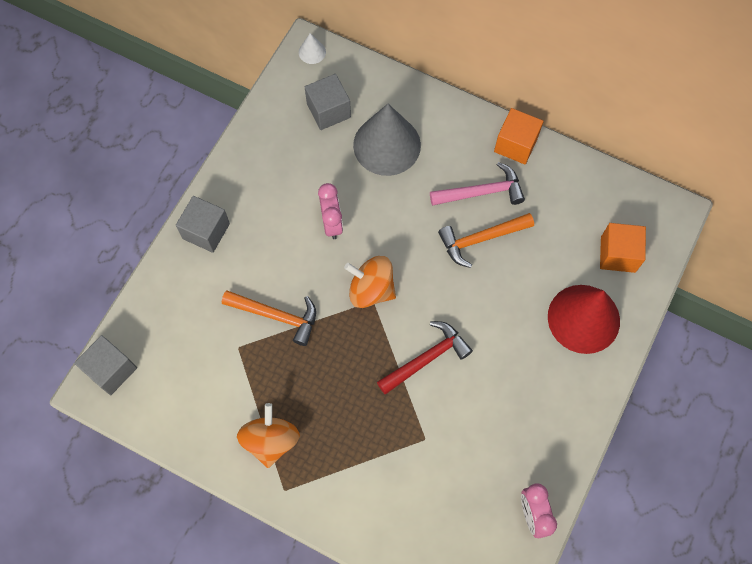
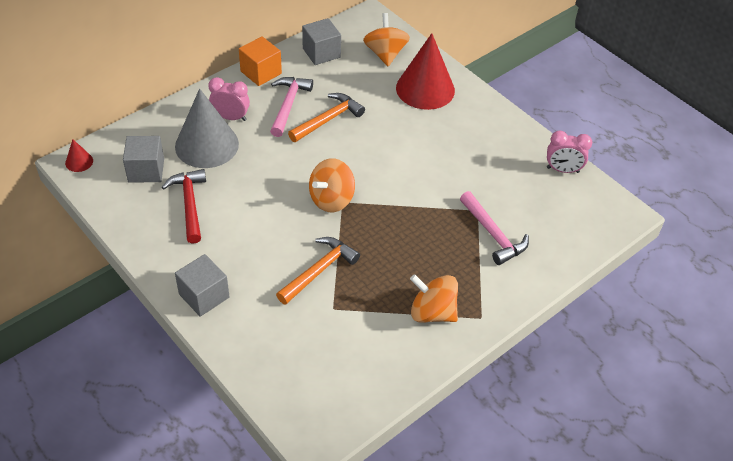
camera: 70 degrees left, 20 degrees down
grey cube [74,335,137,395] -> grey cube moved to [302,18,341,65]
white cone [299,33,326,64] -> red cone [65,139,93,172]
pink clock [318,183,343,239] -> pink clock moved to [208,77,250,121]
red hammer [377,321,473,395] -> red hammer moved to [162,169,206,244]
orange hammer [438,213,534,268] -> orange hammer turned 135 degrees counterclockwise [288,93,365,142]
orange cube [600,223,646,273] -> orange spinning top [363,13,410,66]
none -> pink hammer [460,191,529,265]

